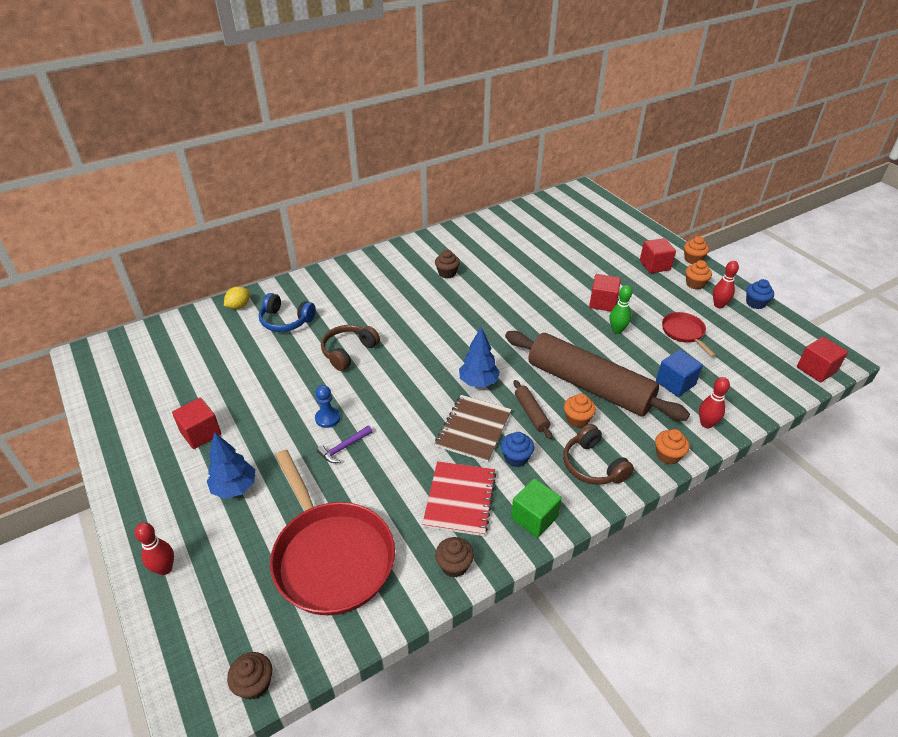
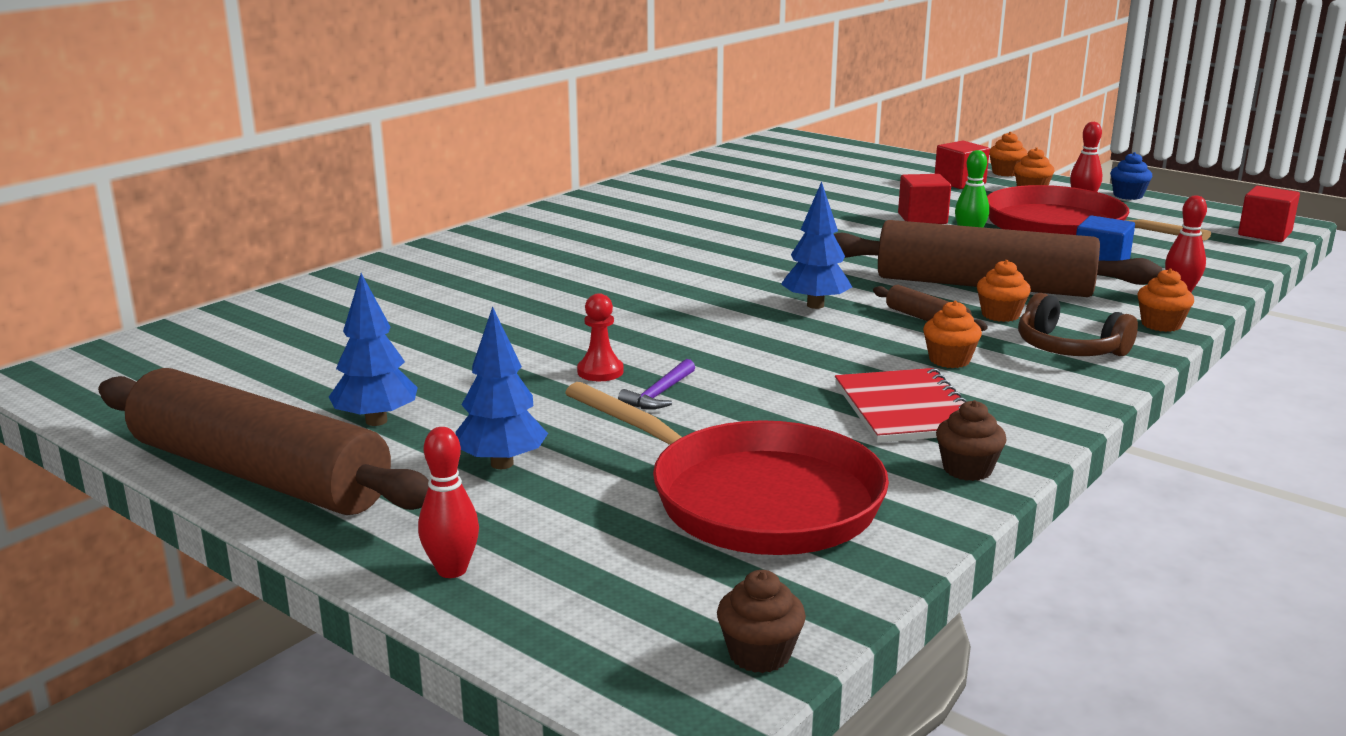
camera: 20 degrees left, 20 degrees down
red cube [172,398,221,449] -> blue tree [329,273,418,426]
yellow lemon [224,287,250,309] -> none
blue headphones [259,293,316,332] -> none
blue pawn [315,385,340,428] -> red pawn [577,293,624,381]
brown headphones [321,325,380,371] -> none
brown cupcake [435,250,460,278] -> none
brown notebook [435,395,512,463] -> none
blue cupcake [501,432,534,467] -> orange cupcake [923,301,982,368]
green cube [511,478,562,538] -> none
red pan [662,312,716,357] -> red pan [987,185,1211,241], size x2.07
none -> brown rolling pin [98,368,429,515]

